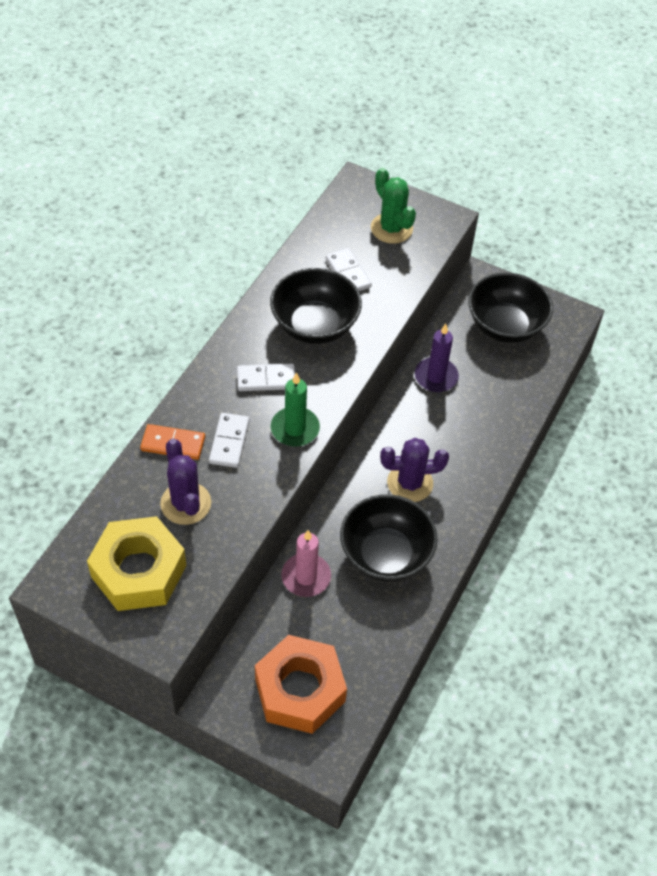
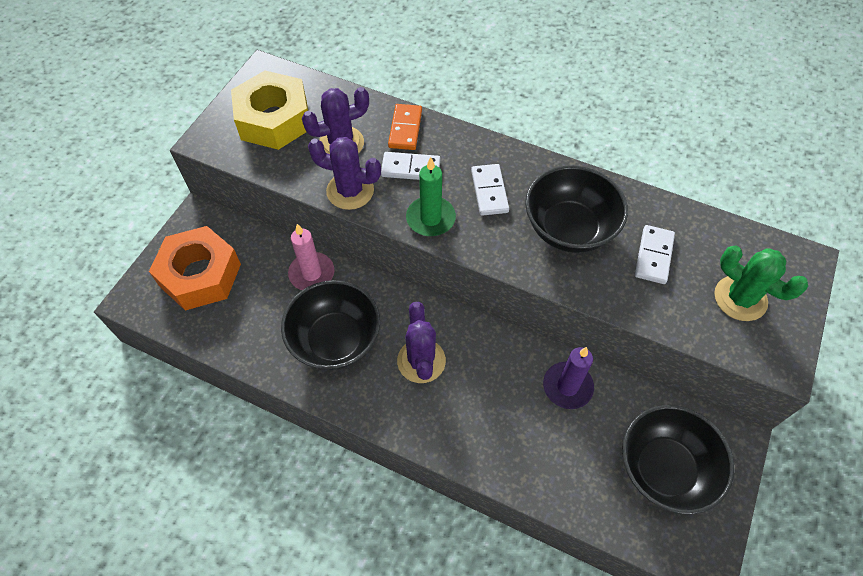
camera: 90 degrees right, 5 degrees up
white domino [326,248,372,291] -> white domino turned 45 degrees counterclockwise [635,225,675,284]
green cactus [371,168,416,244] -> green cactus turned 75 degrees clockwise [714,246,808,321]
none -> purple cactus [308,137,381,210]

